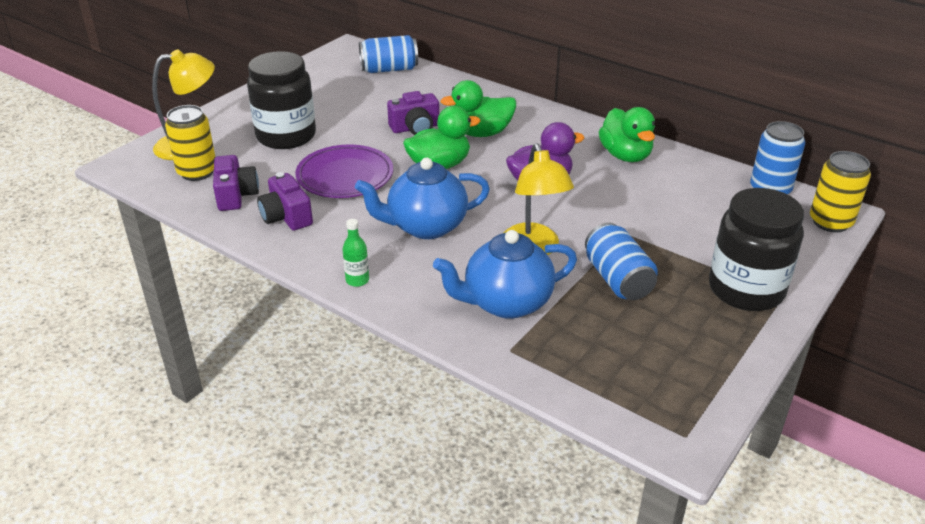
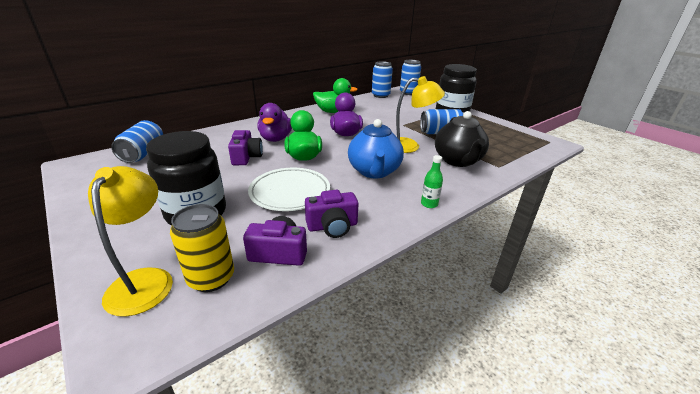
camera: 75 degrees left, 5 degrees down
purple plate [295,144,393,198] -> white plate [248,168,330,211]
blue teapot [433,230,577,319] -> black teapot [435,111,489,167]
green duck [440,80,516,137] -> purple duck [257,103,292,142]
yellow can [810,151,871,233] -> blue can [400,60,421,95]

